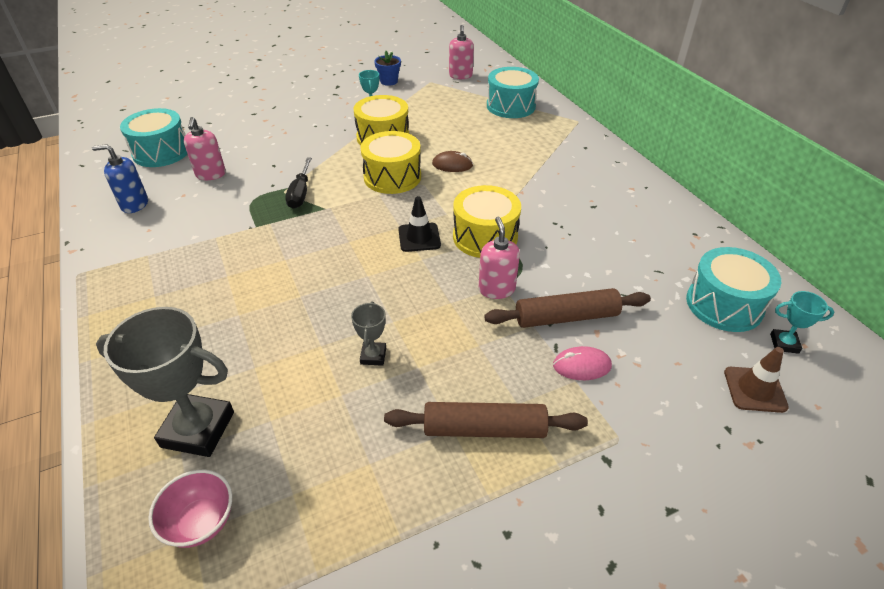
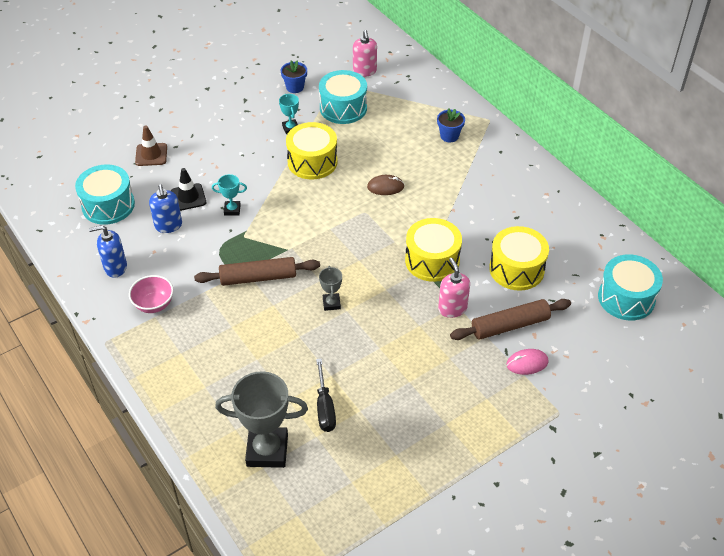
camera: 10 degrees left, 5 degrees up
pink bowl [148,470,232,548] -> pink bowl moved to [129,275,174,313]
pink soap dispenser [184,117,226,180] -> blue soap dispenser [149,185,182,233]
black screwdriver [285,158,312,209] -> black screwdriver moved to [316,359,336,432]
grey trophy [351,301,386,366] -> grey trophy moved to [319,266,342,311]
yellow drum [361,131,421,194] -> yellow drum moved to [489,226,549,291]
brown rolling pin [384,402,588,438] -> brown rolling pin moved to [194,257,320,286]
black traffic cone [398,196,441,252] -> black traffic cone moved to [171,168,206,211]
turquoise drum [487,67,539,118] -> turquoise drum moved to [319,70,367,124]
brown traffic cone [724,347,789,413] -> brown traffic cone moved to [135,126,167,166]
turquoise trophy [770,291,834,354] -> turquoise trophy moved to [212,174,247,216]
none -> blue flower pot [437,109,465,142]

